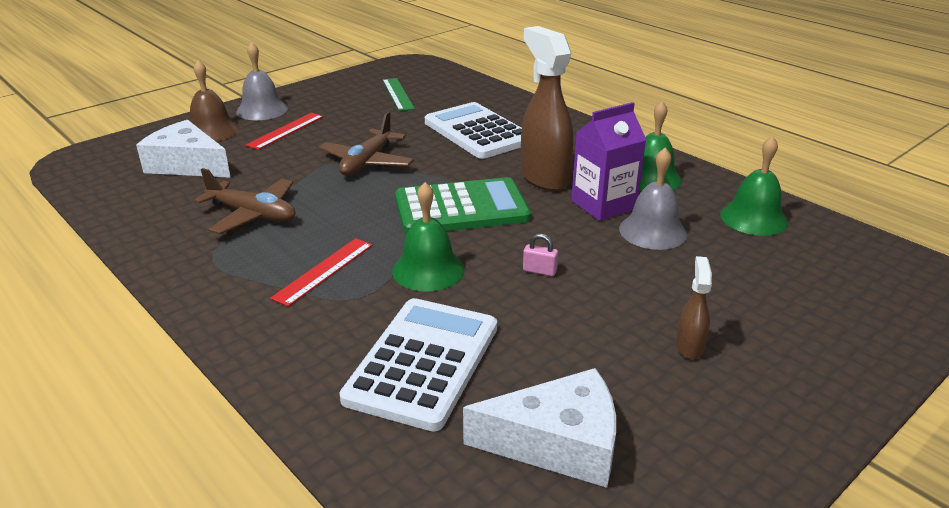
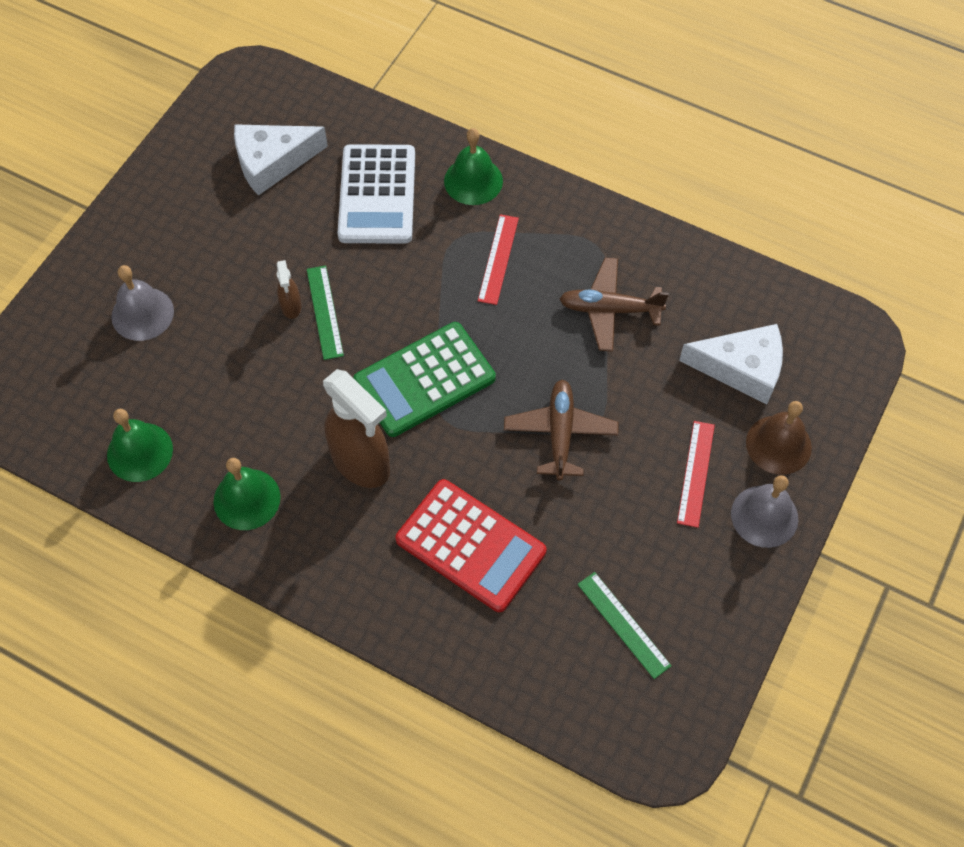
camera: 160 degrees right, 30 degrees up
green bell [392,182,465,292] -> green bell moved to [444,128,503,205]
white calculator [425,102,522,159] -> red calculator [396,479,546,612]
pink padlock [523,234,558,276] -> green ruler [307,265,344,360]
purple carton [571,102,646,221] -> none
grey bell [619,147,687,250] -> grey bell moved to [111,265,174,341]
brown spray bottle [676,256,712,359] -> brown spray bottle moved to [277,260,301,319]

